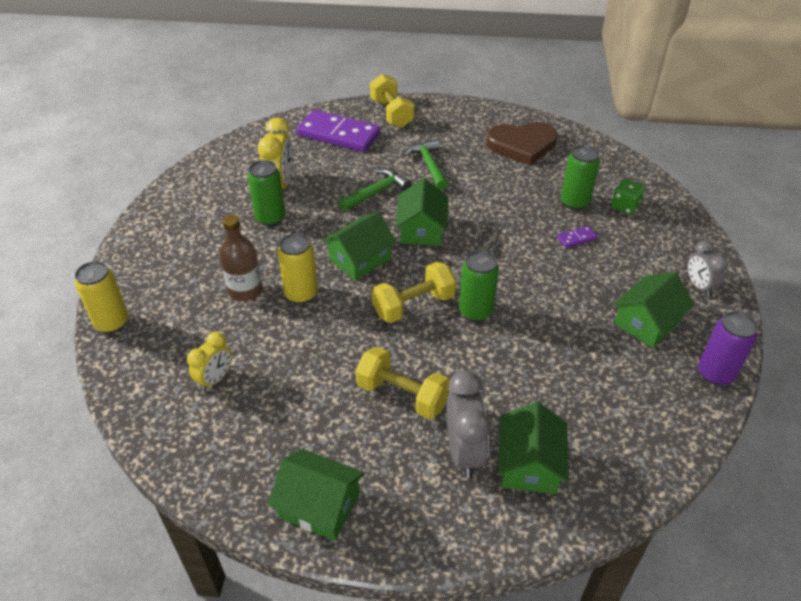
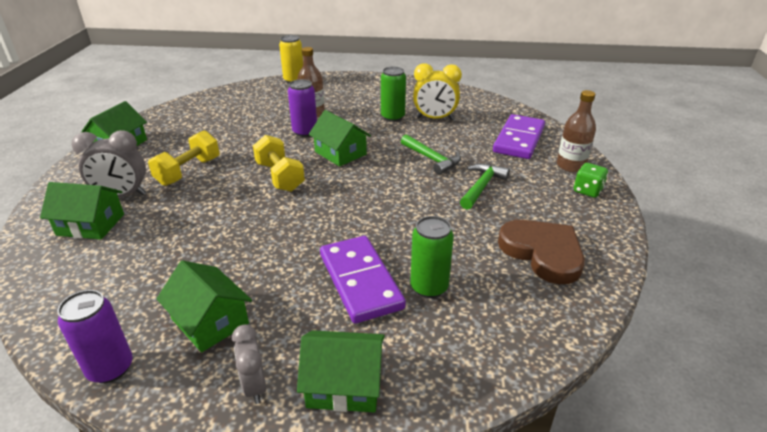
camera: 90 degrees right, 10 degrees down
yellow clock [187,331,232,391] -> none
yellow can [277,233,318,304] -> purple can [288,79,317,137]
yellow dumbbell [370,74,414,128] -> brown bottle [557,90,596,172]
green house [395,178,449,246] -> green house moved to [297,330,385,412]
green hammer [403,139,448,190] -> green hammer turned 45 degrees counterclockwise [460,163,510,210]
green can [459,250,499,322] -> none
brown heart [486,122,557,166] -> brown heart turned 150 degrees clockwise [498,220,585,284]
purple domino [557,226,598,248] -> purple domino [320,236,406,324], size x2.43
green dice [611,179,646,215] -> green dice moved to [574,163,608,198]
grey clock [687,240,728,297] -> grey clock turned 90 degrees counterclockwise [232,324,267,404]

